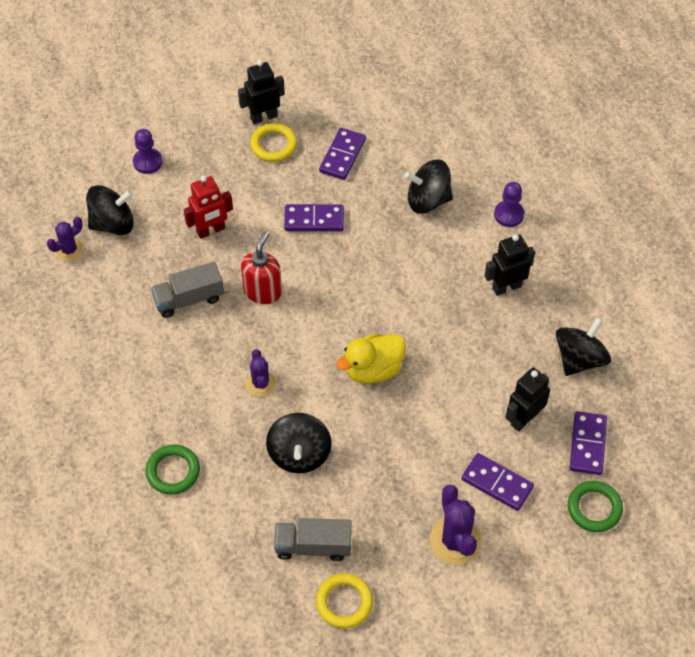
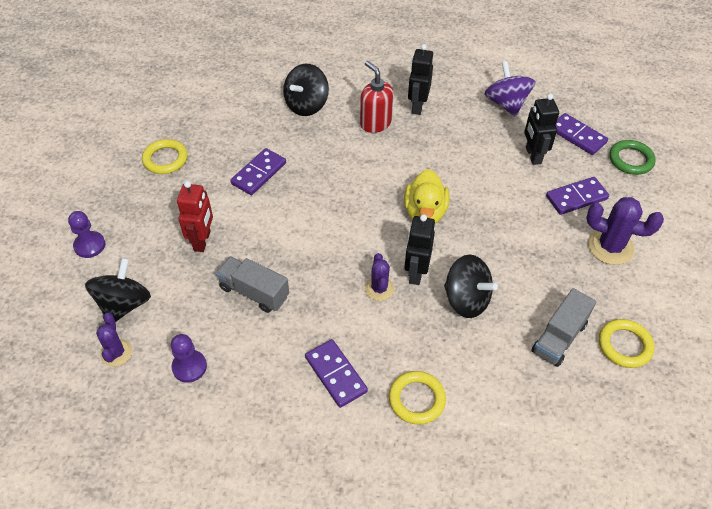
camera: 55 degrees left, 5 degrees down
green ring [146,444,200,495] -> yellow ring [389,371,446,425]
grey truck [151,262,224,318] -> grey truck turned 105 degrees clockwise [216,256,289,313]
black robot [238,60,285,124] -> black robot moved to [404,214,435,285]
red soap dispenser [241,231,282,304] -> red soap dispenser moved to [360,61,393,133]
purple cactus [246,349,276,397] -> purple cactus turned 60 degrees clockwise [365,253,394,301]
purple domino [319,128,366,180] -> purple domino moved to [305,339,368,408]
purple pawn [494,182,524,227] -> purple pawn moved to [171,334,207,383]
black spinning top [556,317,611,376] -> purple spinning top [484,61,536,117]

